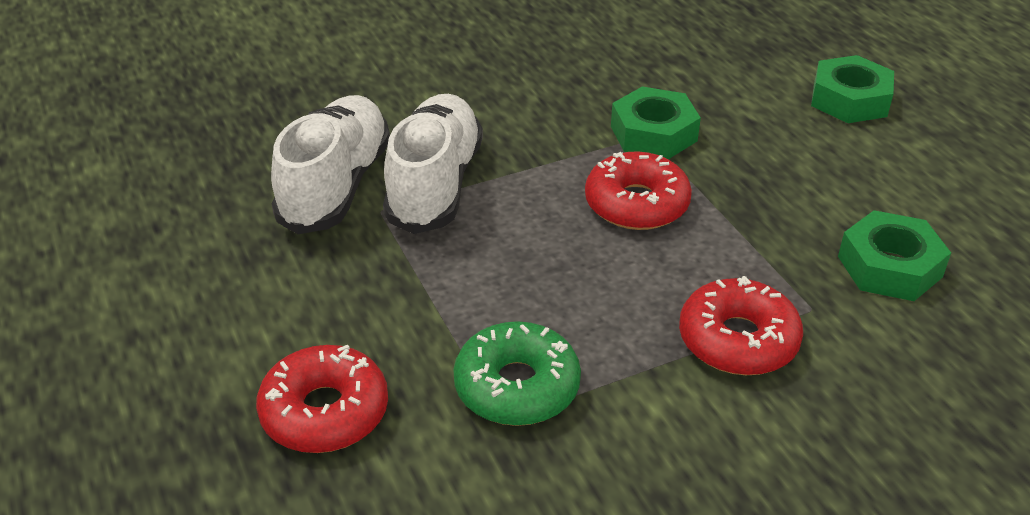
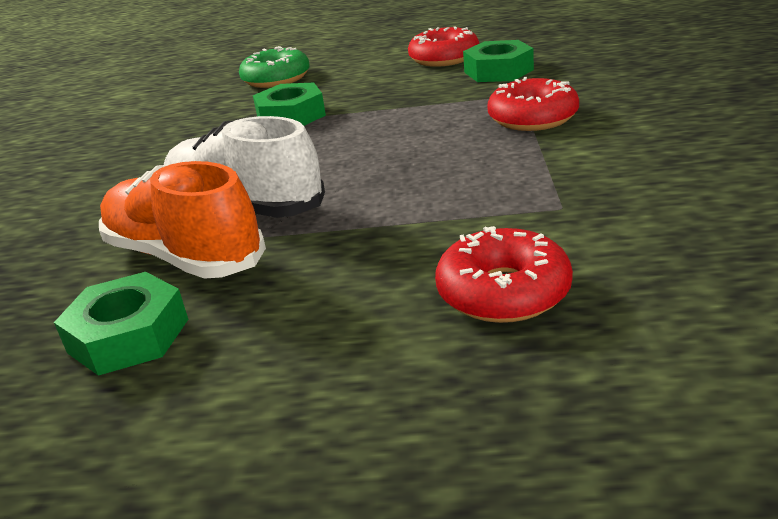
camera: 60 degrees left, 10 degrees down
white shoe [271,95,390,234] -> orange shoe [99,161,266,279]
green donut [453,321,581,426] -> green donut moved to [239,46,310,88]
red donut [585,151,692,230] -> red donut moved to [408,26,479,67]
green nut [811,55,894,123] -> green nut moved to [54,272,188,376]

